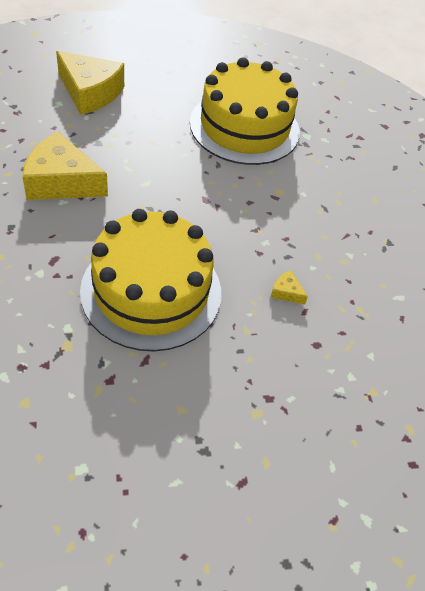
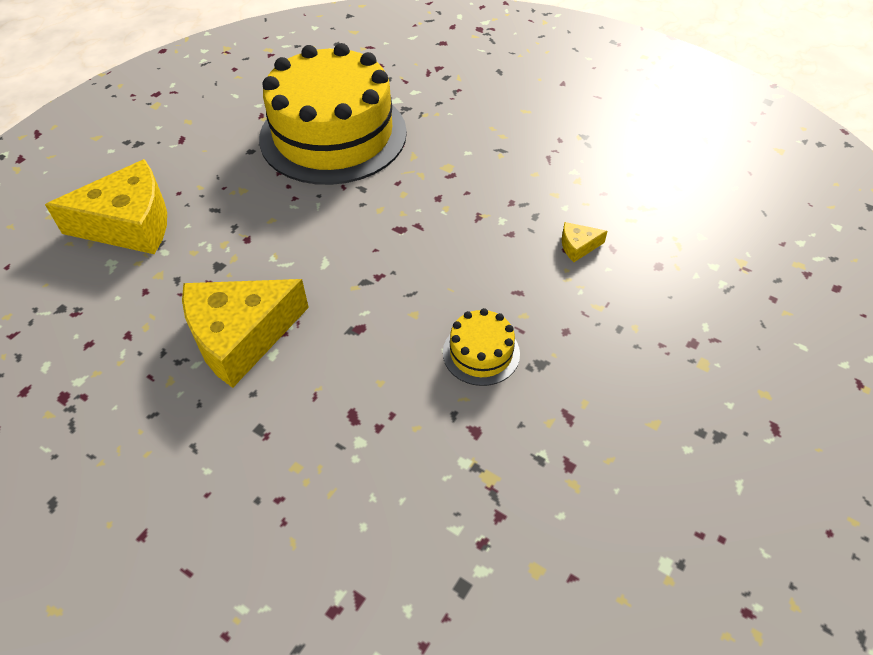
camera: 40 degrees left, 0 degrees up
yellow cake [80,209,221,352] -> yellow cake [443,308,520,386], size x0.41

